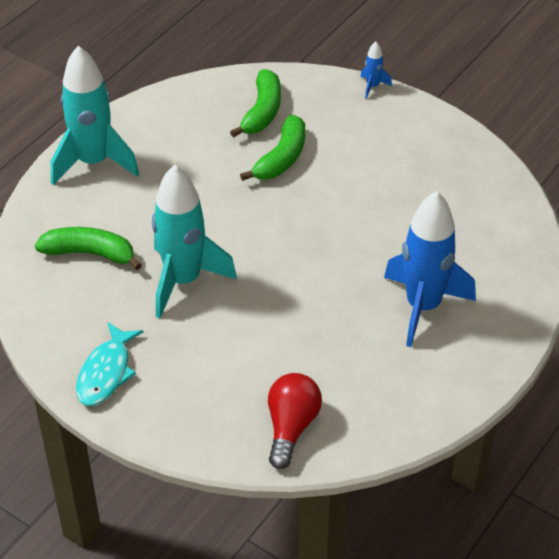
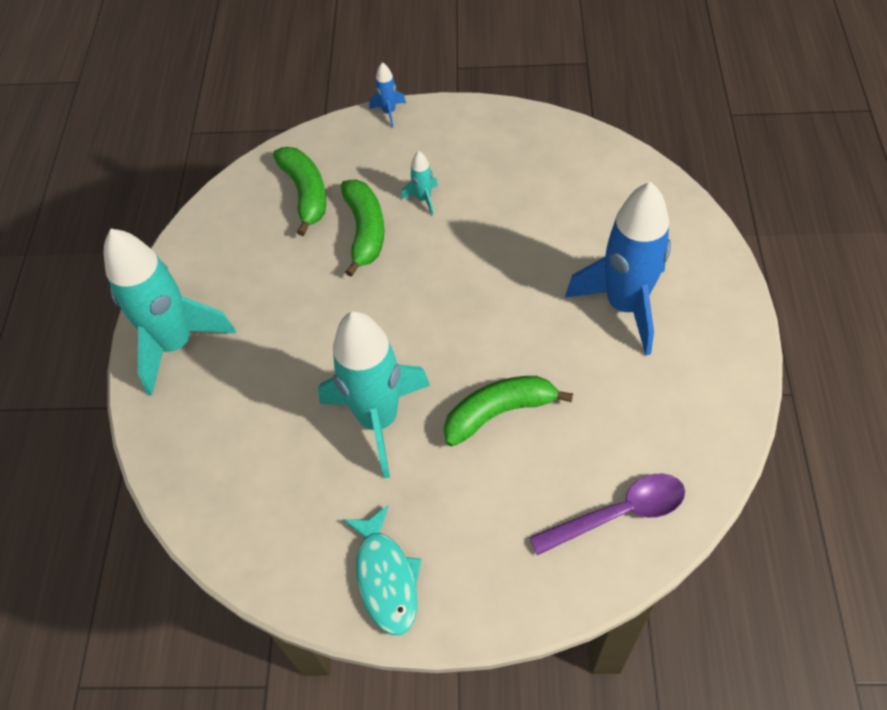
camera: 30 degrees left, 10 degrees up
green banana [35,227,142,270] -> green banana moved to [444,376,573,447]
red light bulb [268,373,322,469] -> purple spoon [529,474,685,555]
none -> turquoise rocket [401,151,438,215]

